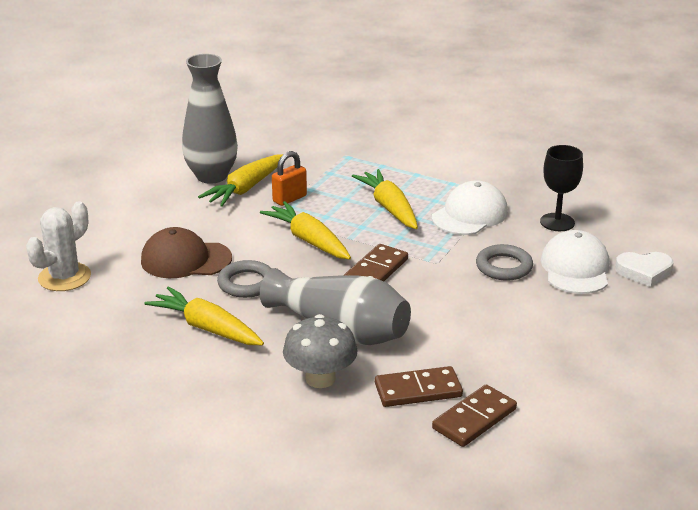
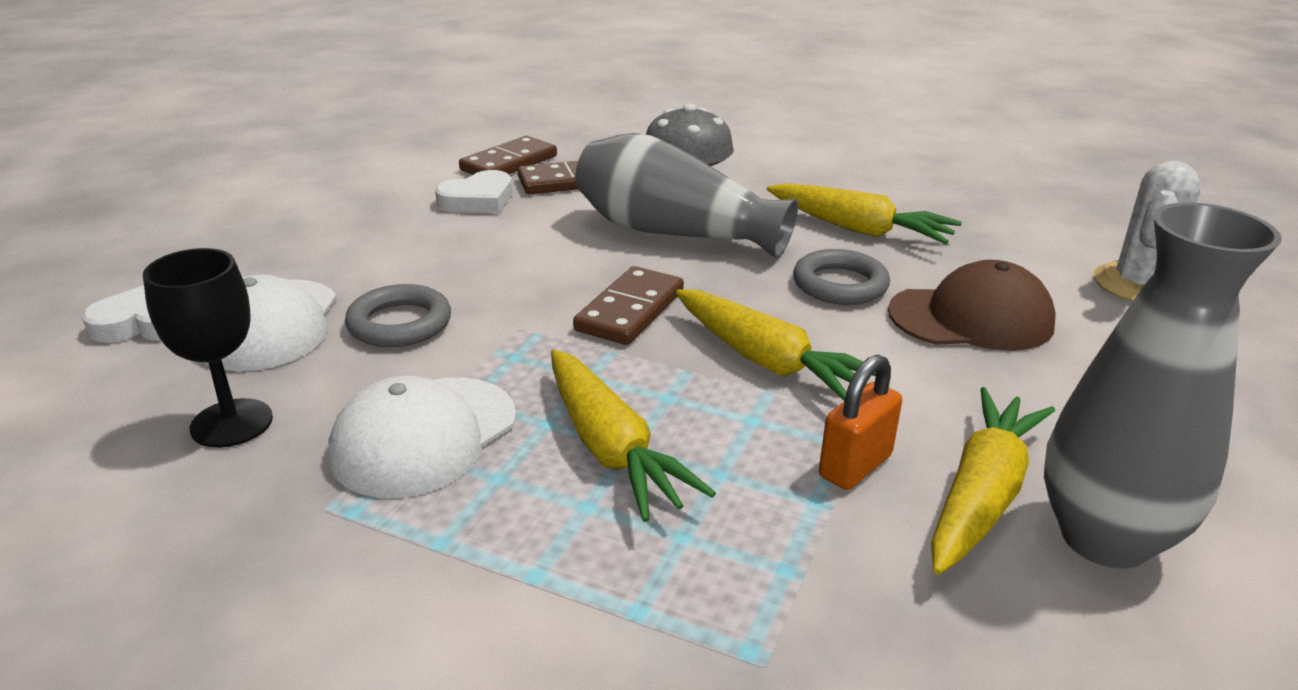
camera: 175 degrees right, 0 degrees up
none -> white heart [435,170,512,213]

